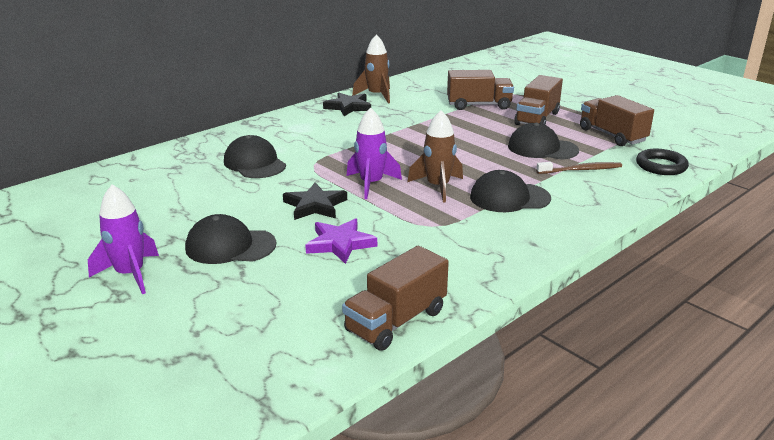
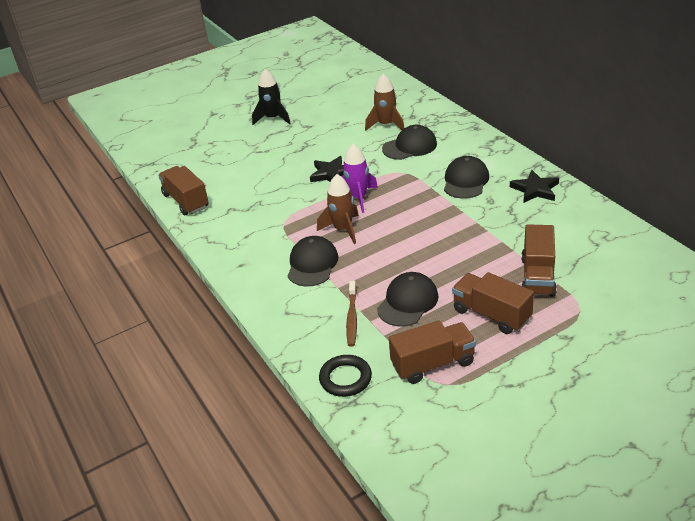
camera: 105 degrees right, 10 degrees up
purple rocket [88,185,159,294] -> black rocket [252,69,291,125]
black cap [185,214,276,264] -> black cap moved to [444,156,489,199]
purple star [305,218,377,264] -> none
brown rocket [352,34,390,104] -> brown rocket moved to [365,74,404,131]

